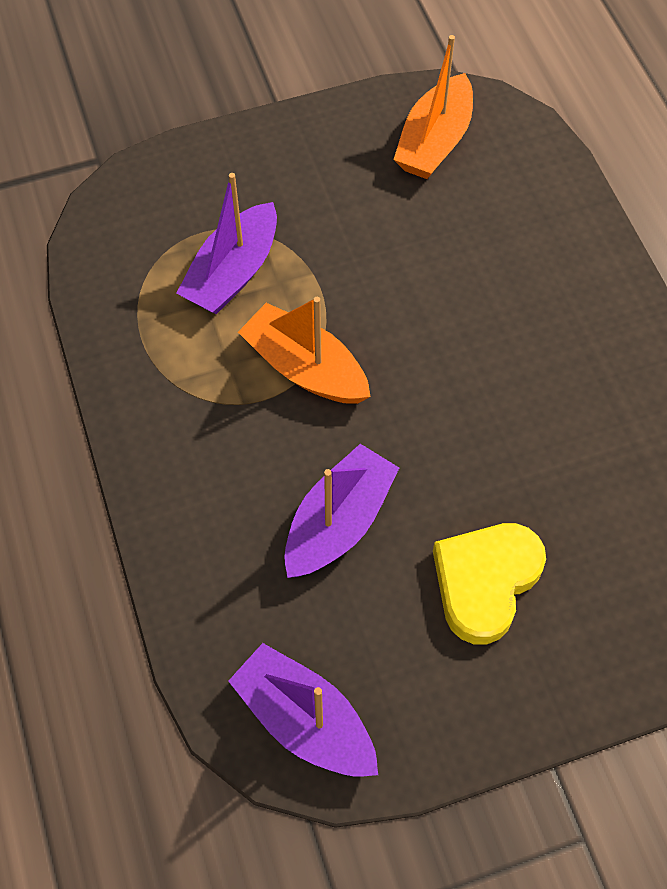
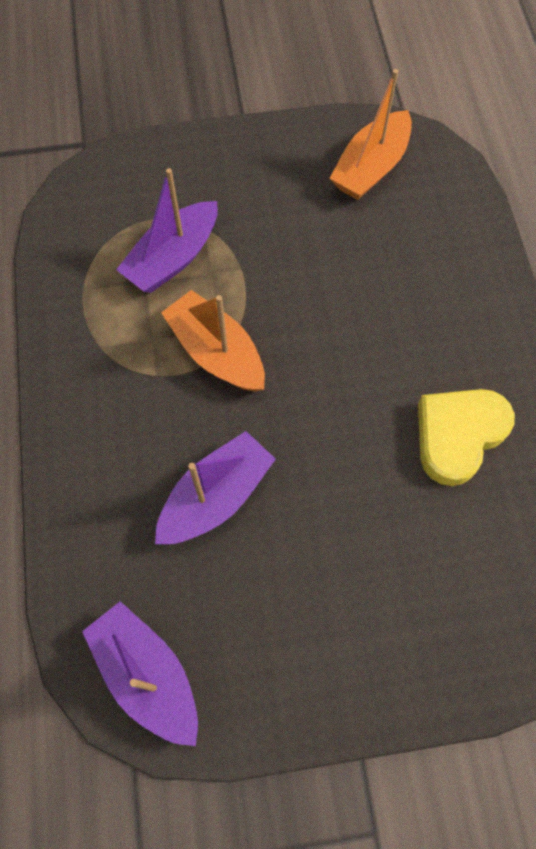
camera: 10 degrees right, 5 degrees up
yellow heart [433,523,546,644] -> yellow heart moved to [418,389,515,486]

